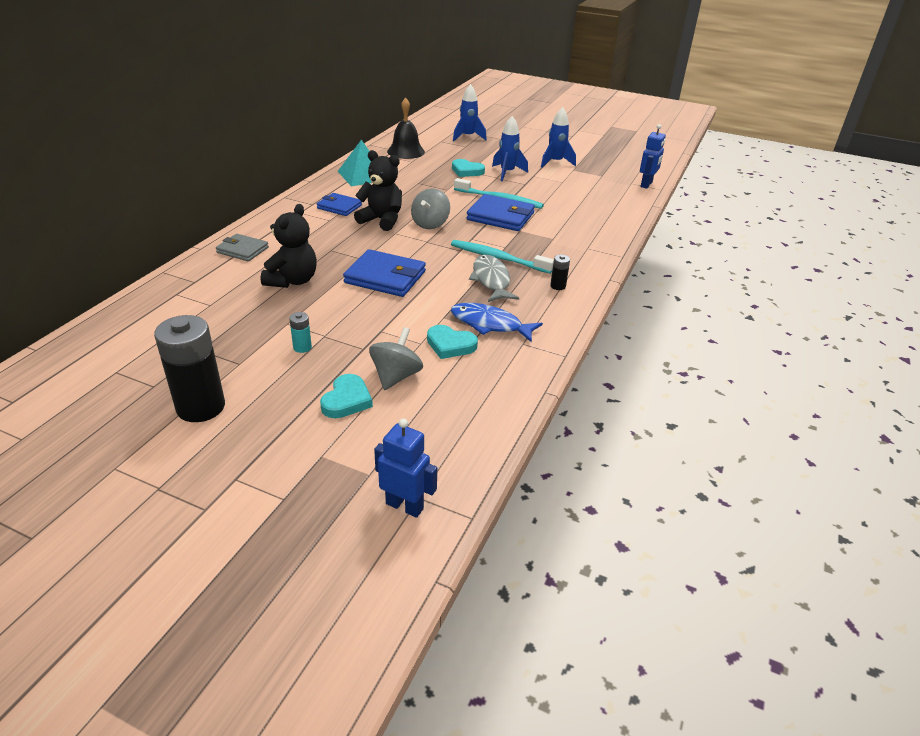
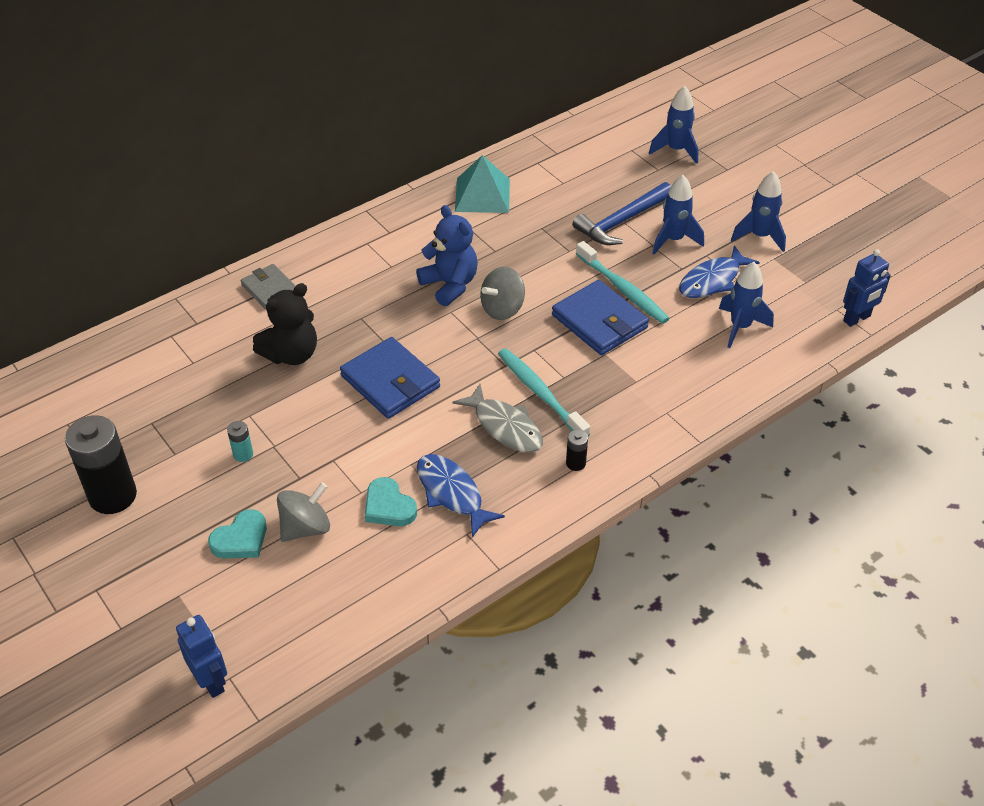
camera: 30 degrees right, 10 degrees up
blue wallet [317,193,362,216] -> none
black teddy bear [354,150,402,231] -> blue teddy bear [416,205,478,306]
black bell [387,98,425,159] -> none
turquoise heart [452,159,485,177] -> blue hammer [573,182,671,245]
grey fish [469,255,519,302] -> grey fish turned 120 degrees clockwise [453,384,543,453]
none -> blue fish [679,245,760,298]
none -> blue rocket [719,262,774,348]

